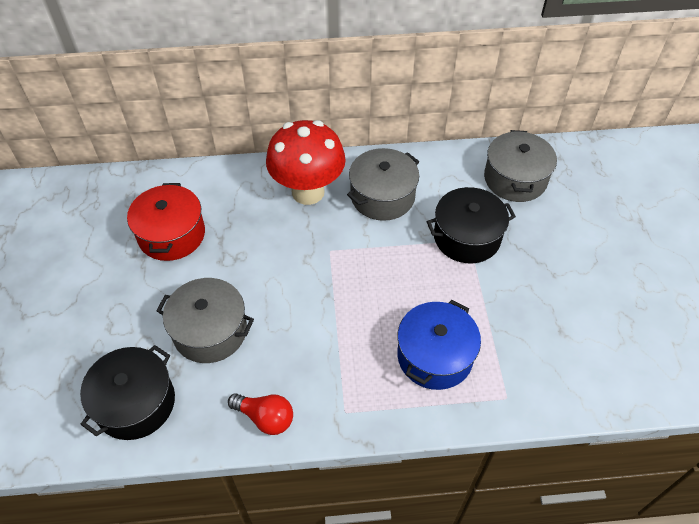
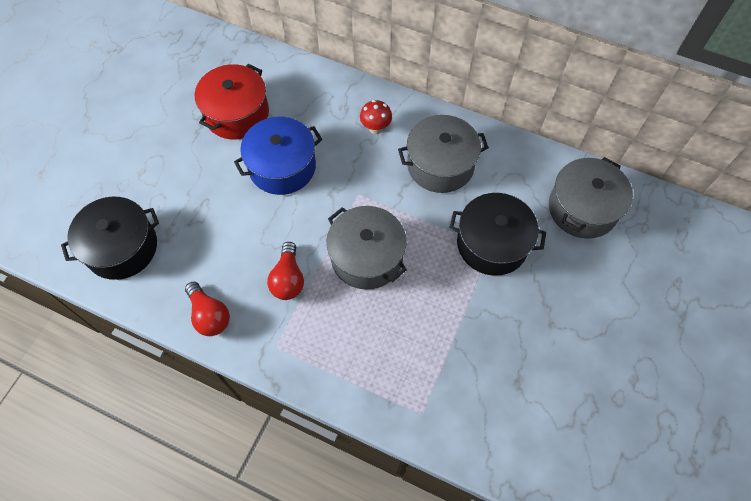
camera: 30 degrees right, 10 degrees up
grey pot [156,278,254,363] -> grey pot moved to [327,206,407,290]
red mushroom [266,120,346,205] -> red mushroom [360,100,392,134], size x0.41
blue pot [397,300,481,390] -> blue pot moved to [234,117,322,195]
none -> red light bulb [267,242,304,300]

